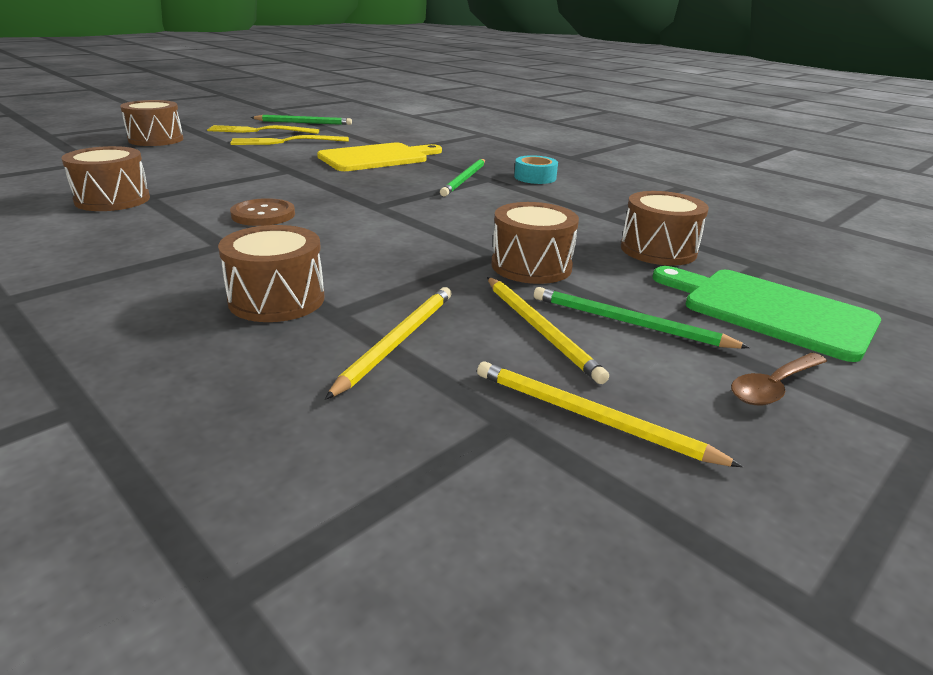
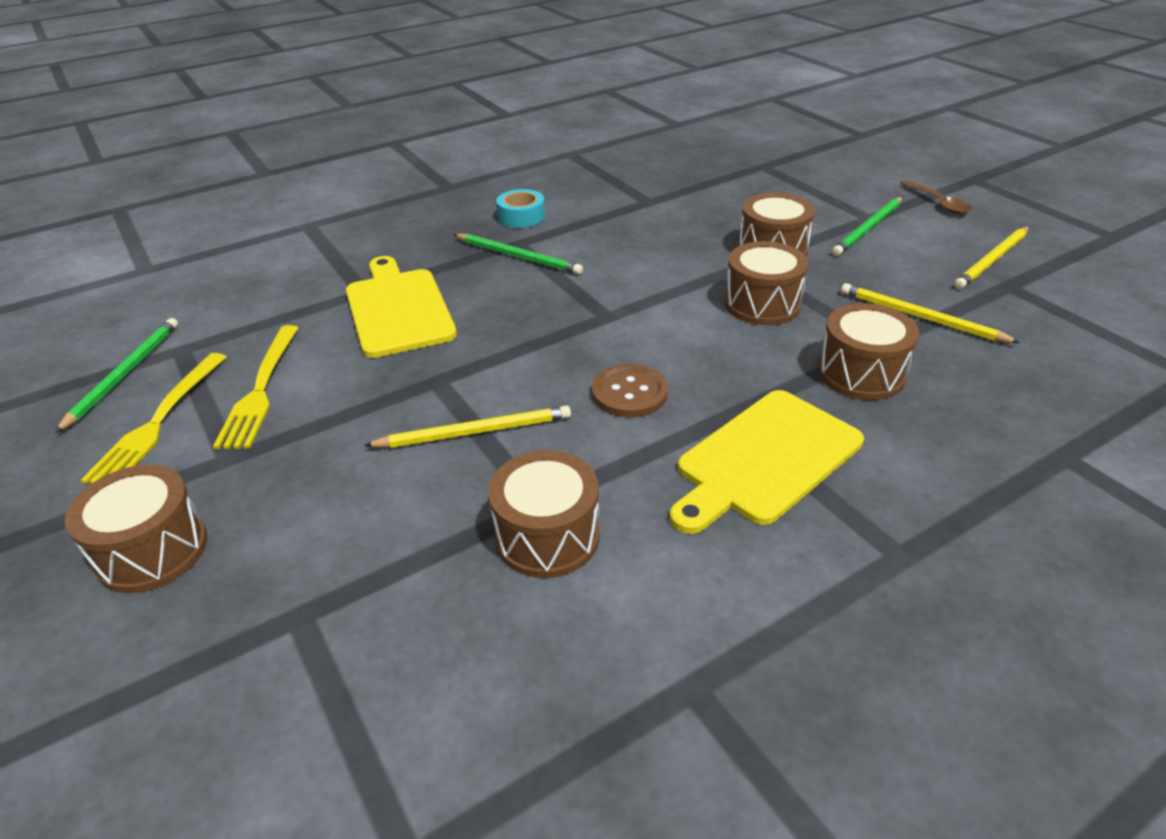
camera: 75 degrees left, 10 degrees up
yellow pencil [487,277,609,384] -> yellow pencil moved to [364,406,571,448]
brown drum [621,191,709,266] -> brown drum moved to [724,241,809,325]
green cutting board [653,266,881,362] -> none
none -> yellow cutting board [670,390,864,534]

